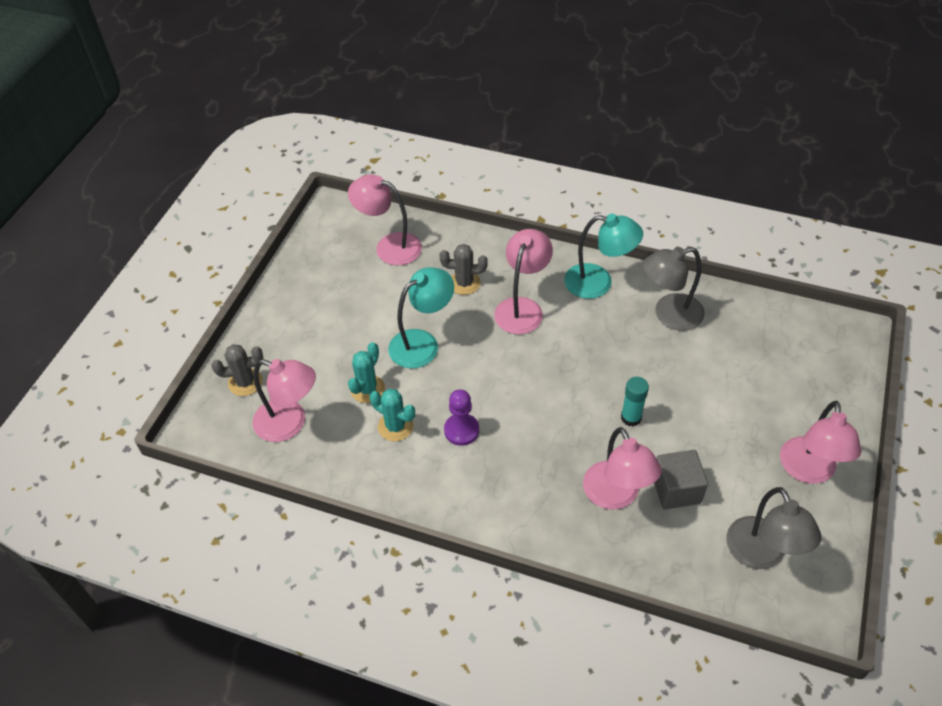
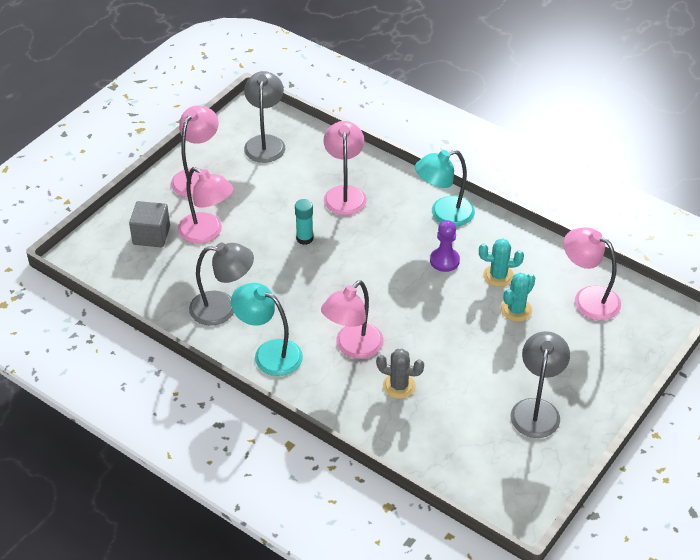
camera: 165 degrees left, 5 degrees down
grey cactus [211,344,263,396] -> none
pink lamp [348,174,422,265] -> pink lamp moved to [178,167,233,244]
turquoise cactus [370,389,415,441] -> turquoise cactus turned 45 degrees counterclockwise [479,238,524,287]
turquoise lamp [388,267,454,368] -> turquoise lamp moved to [415,150,475,227]
grey cube [654,450,708,509] -> grey cube moved to [129,201,170,247]
none -> grey lamp [511,331,570,438]

